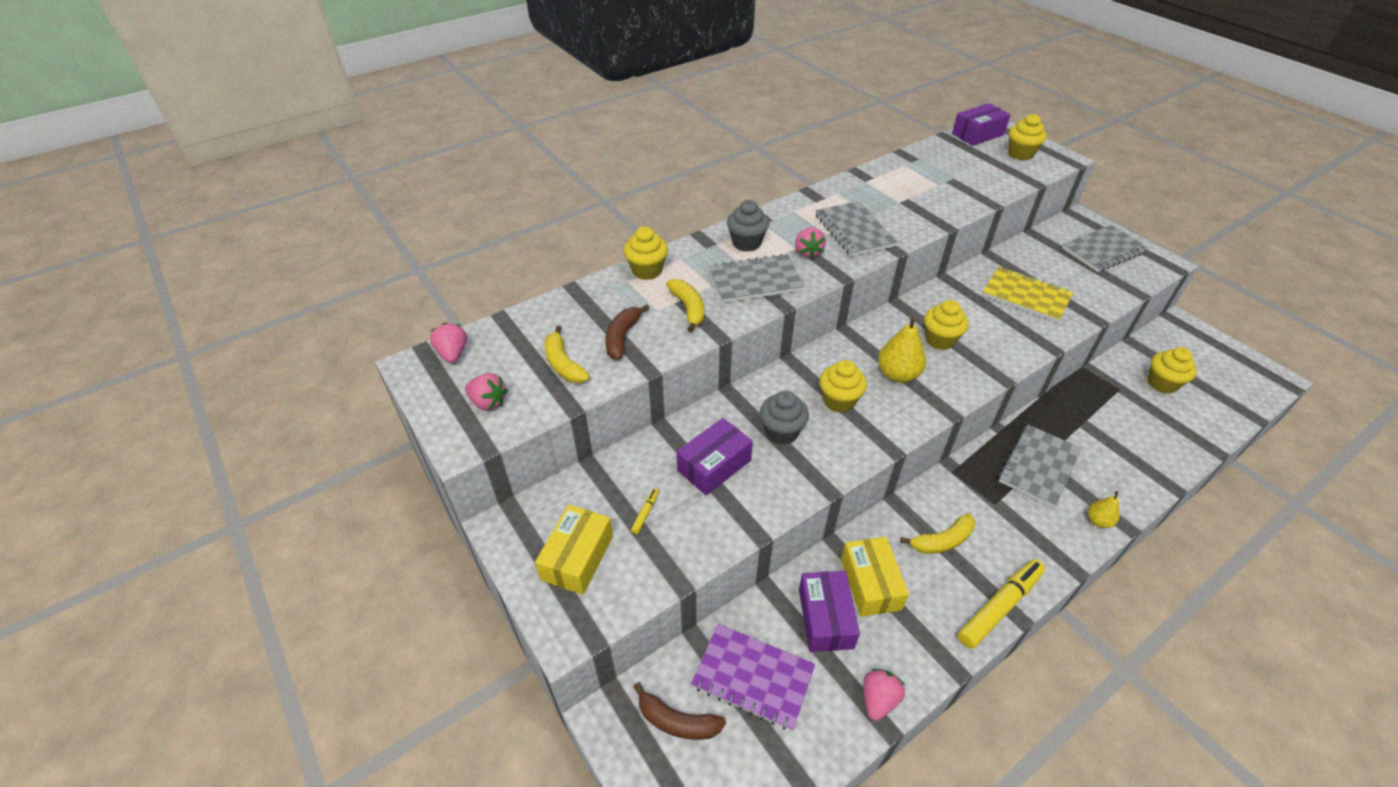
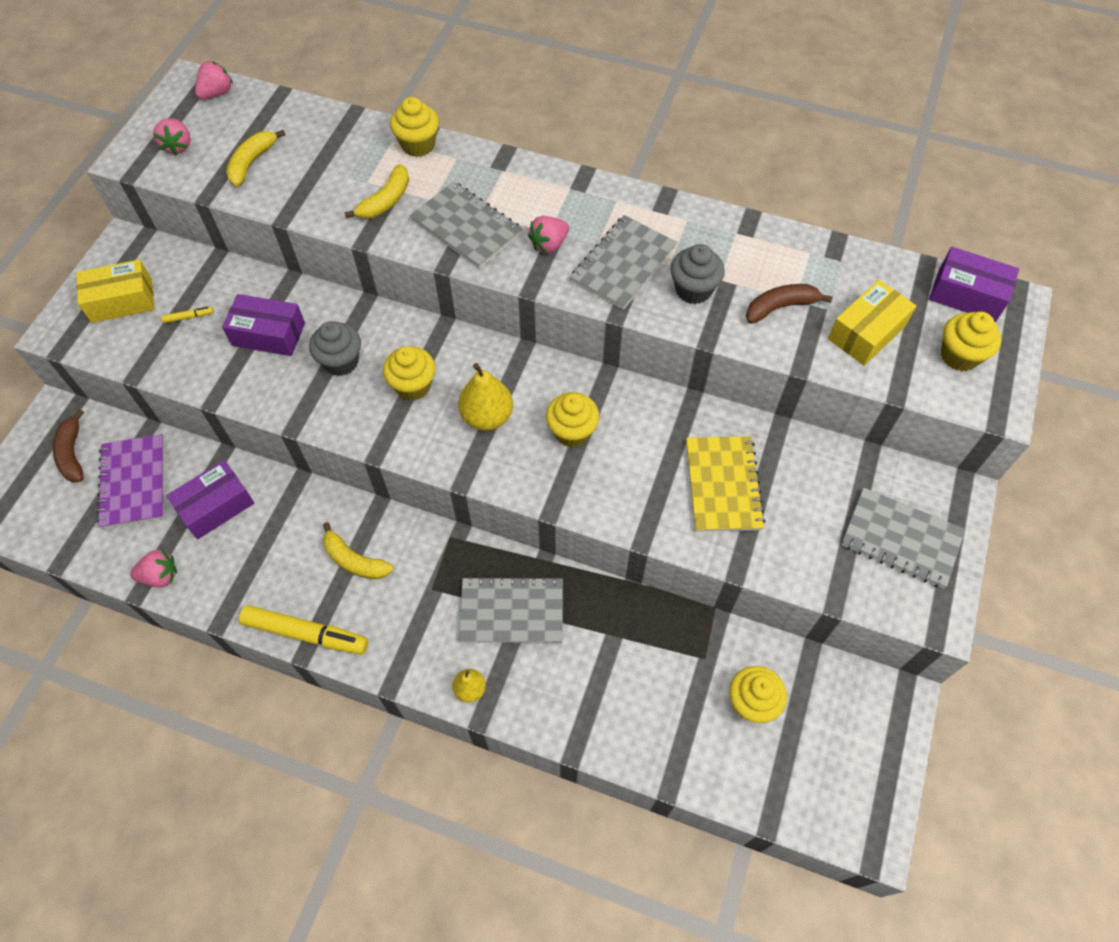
camera: 55 degrees right, 15 degrees up
brown banana [605,304,649,360] -> brown banana moved to [746,284,833,324]
grey cupcake [727,200,769,252] -> grey cupcake moved to [670,244,725,304]
yellow box [841,537,909,617] -> yellow box moved to [828,280,916,366]

